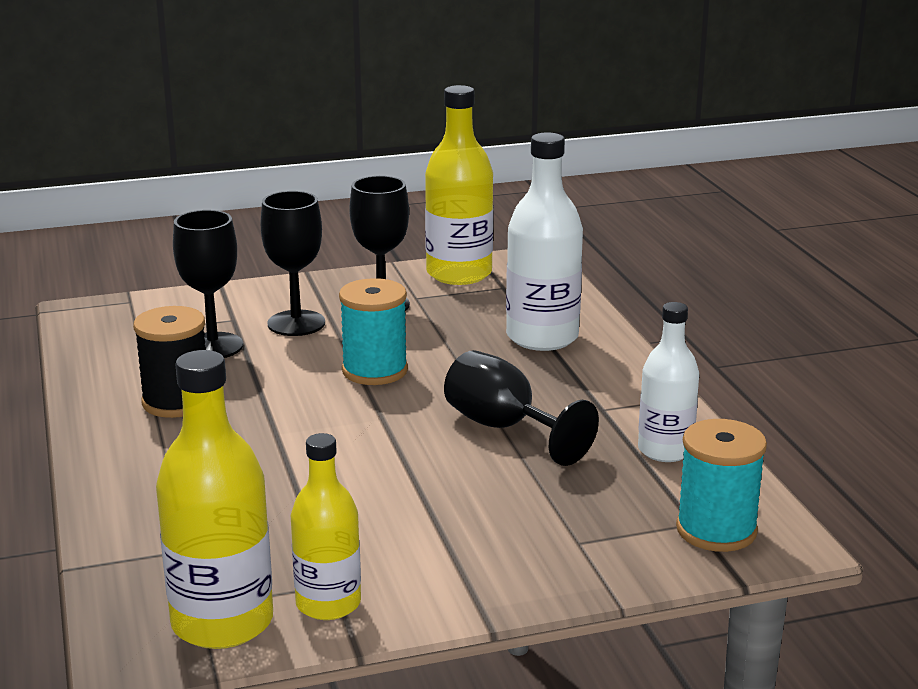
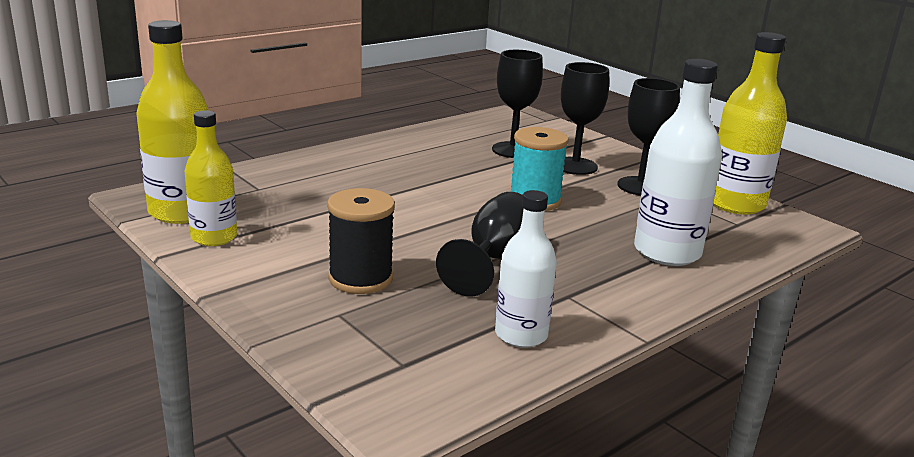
camera: 65 degrees right, 0 degrees up
black spool [133,306,206,418] -> black spool moved to [327,188,395,294]
turquoise spool [676,419,767,552] -> none

